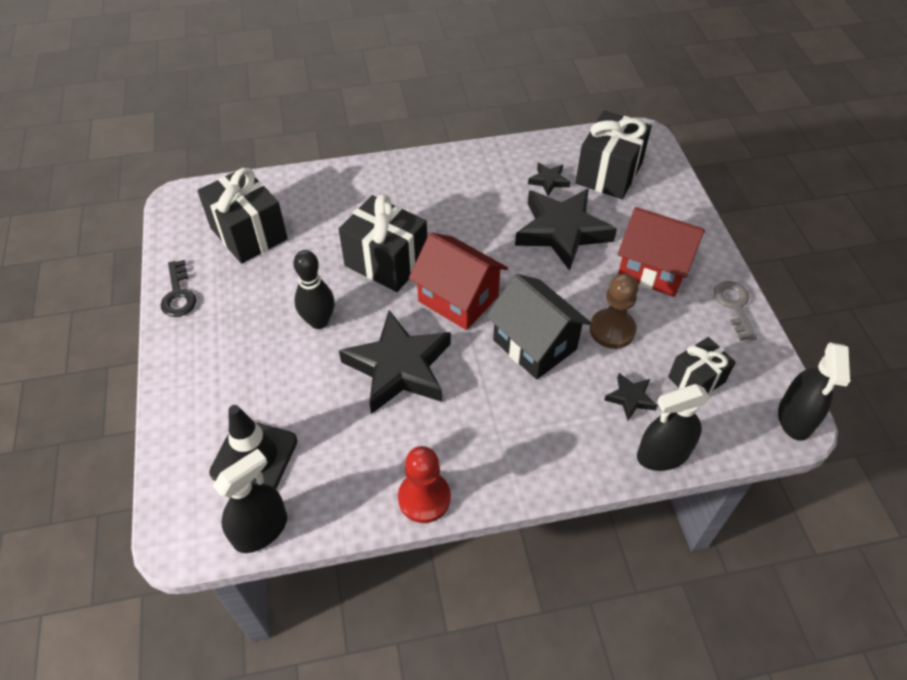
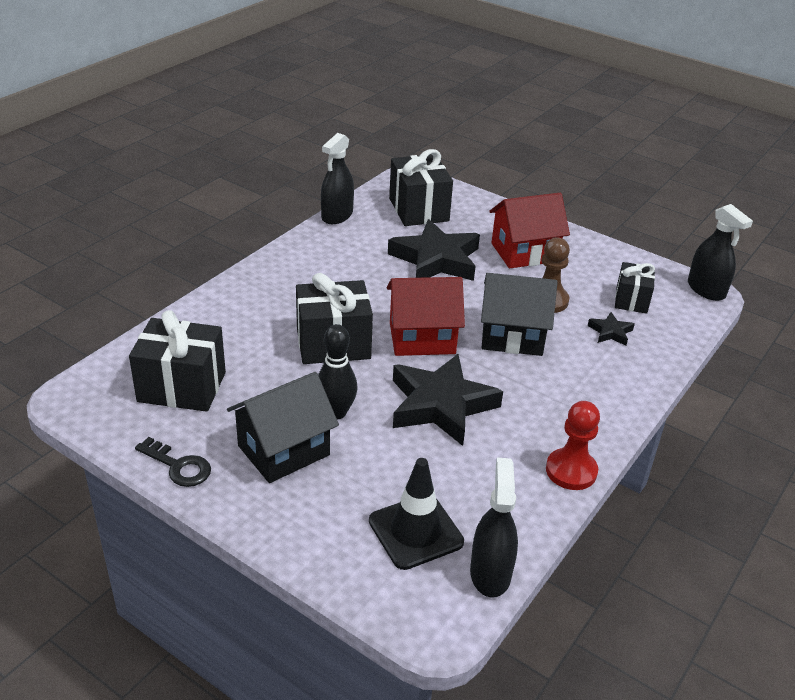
camera: 45 degrees left, 15 degrees down
black star [528,163,570,196] -> none
black spray bottle [637,384,710,471] -> black spray bottle moved to [321,133,354,224]
grey key [714,281,757,341] -> none
none -> black house [227,372,339,483]

